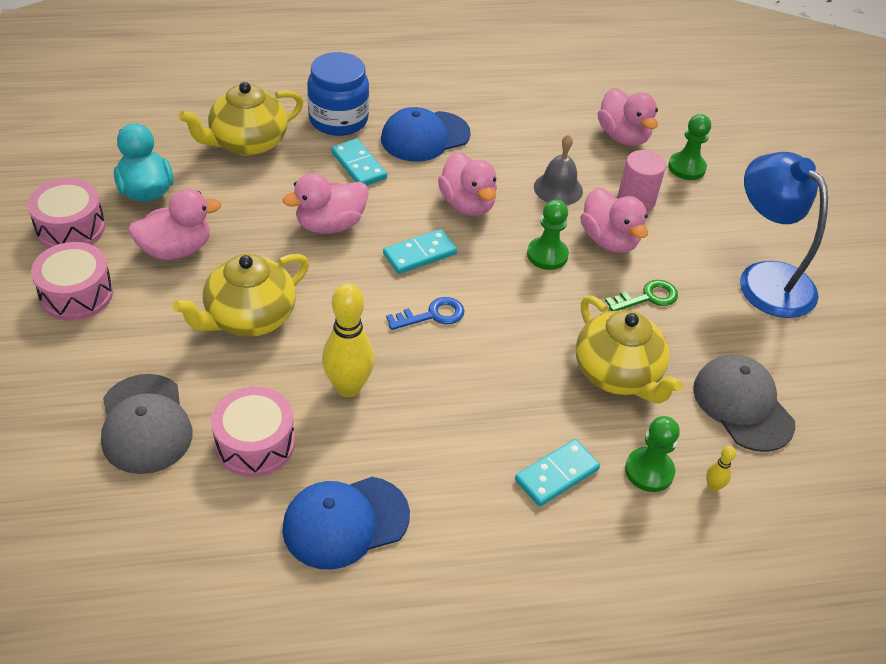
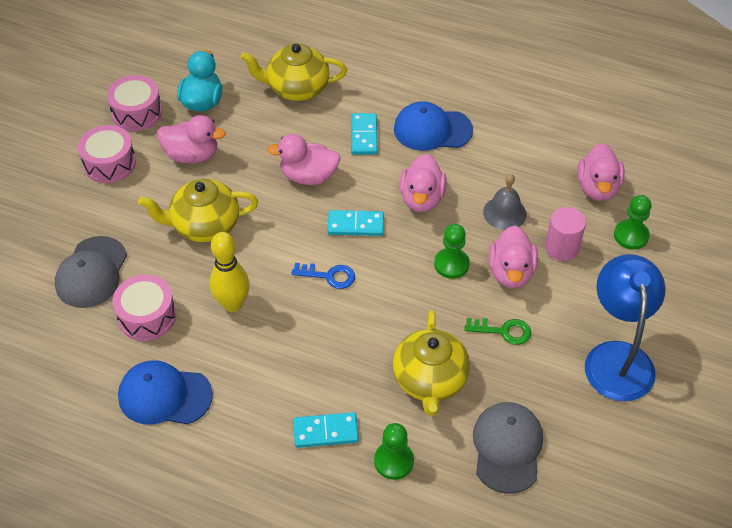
camera: 35 degrees right, 5 degrees up
blue jar [307,52,369,136] -> none
yellow bowling pin [706,446,736,492] -> none

